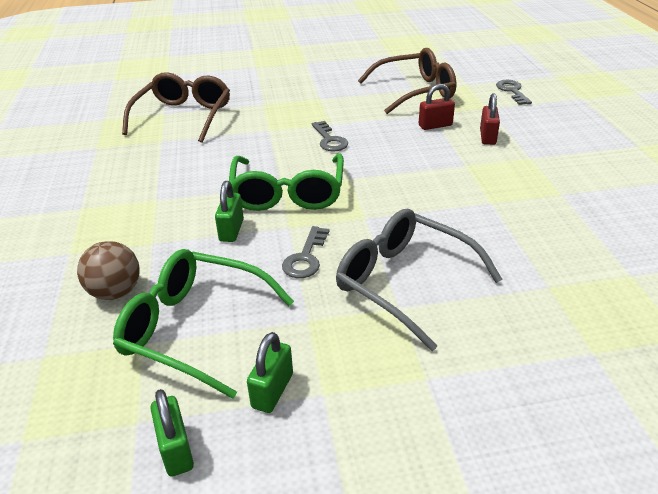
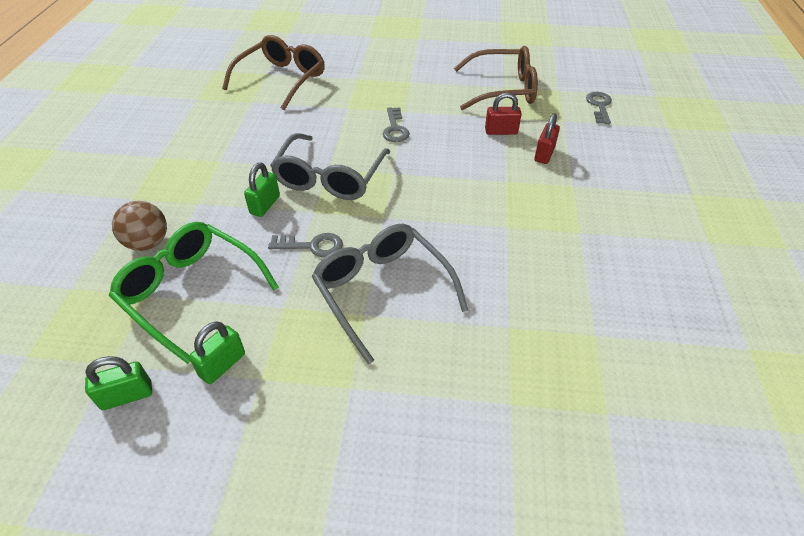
camera: 15 degrees right, 10 degrees up
green padlock [150,389,194,477] -> green padlock turned 75 degrees clockwise [85,356,152,410]
green glasses [229,154,344,211] -> grey glasses [270,133,390,200]
grey key [282,226,329,278] -> grey key turned 120 degrees counterclockwise [268,233,343,258]

